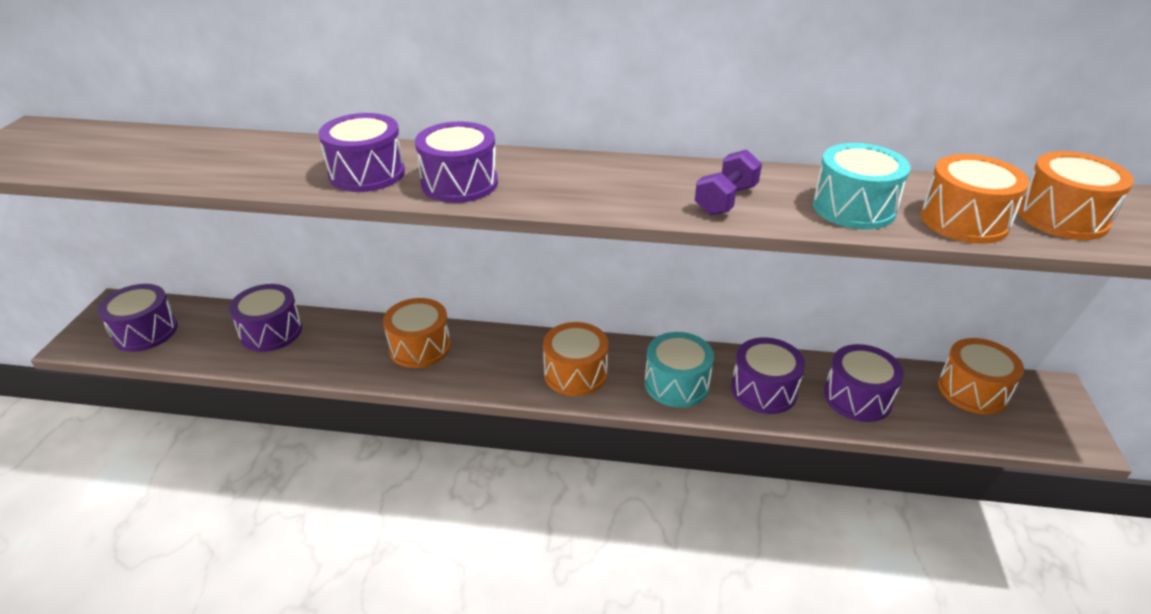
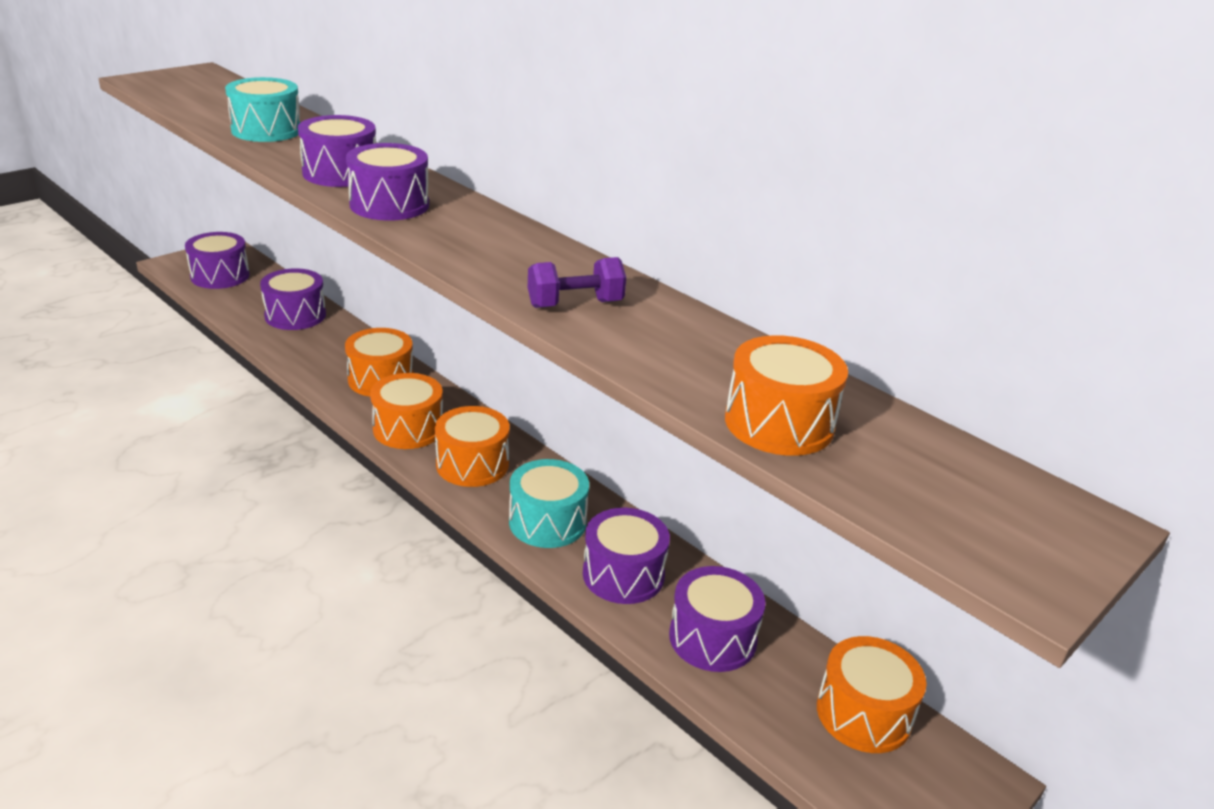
camera: 35 degrees right, 5 degrees down
turquoise drum [813,143,910,230] -> turquoise drum moved to [225,77,301,142]
orange drum [1018,151,1134,240] -> orange drum moved to [370,373,443,449]

